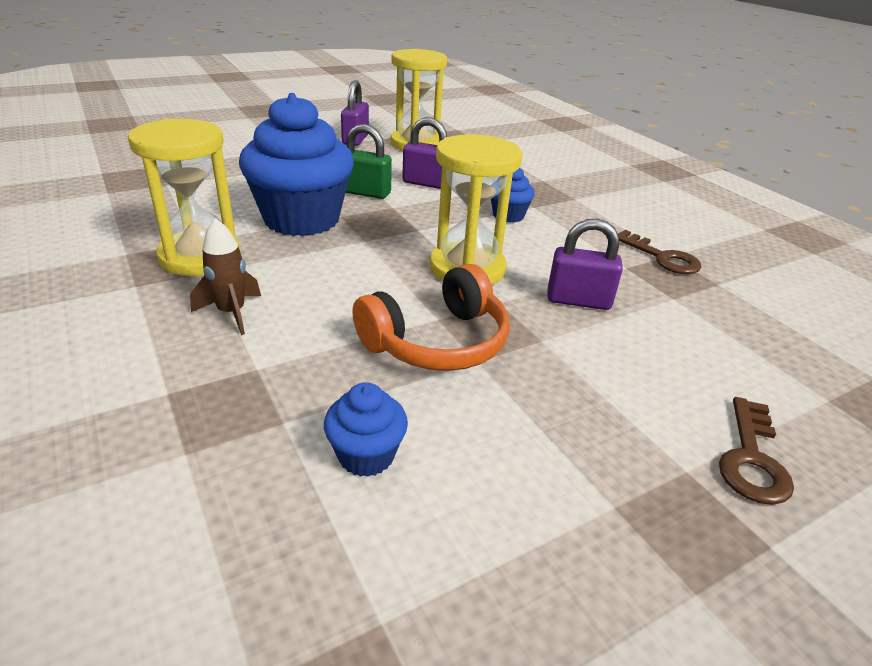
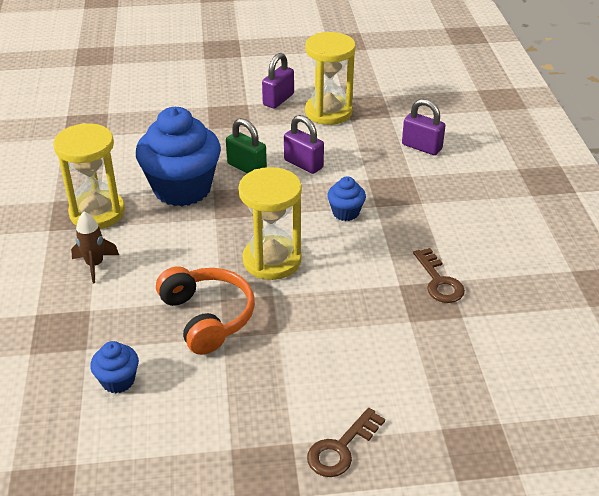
camera: 25 degrees right, 5 degrees up
orange headphones [352,264,510,371] -> orange headphones turned 105 degrees counterclockwise [156,266,255,355]
purple padlock [547,219,623,310] -> purple padlock moved to [402,99,445,155]

